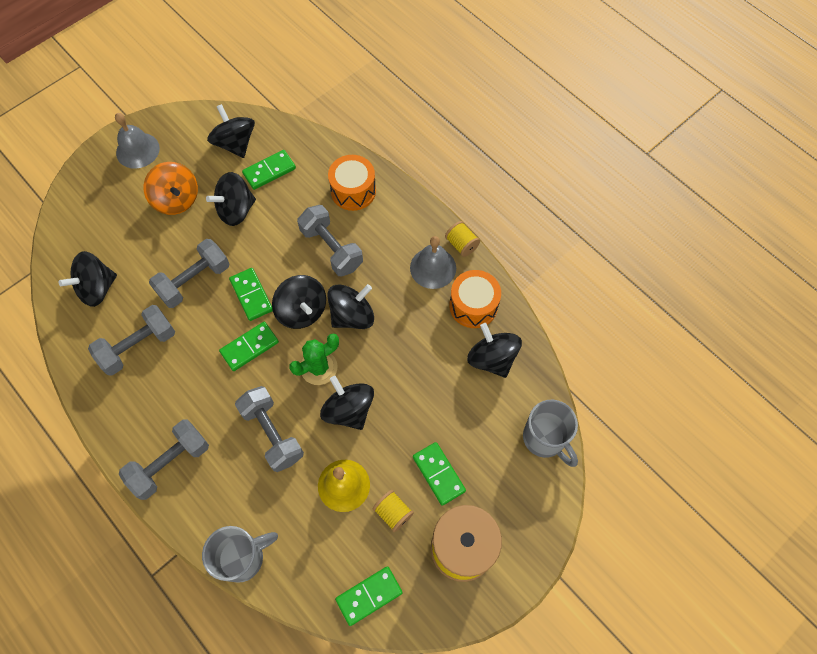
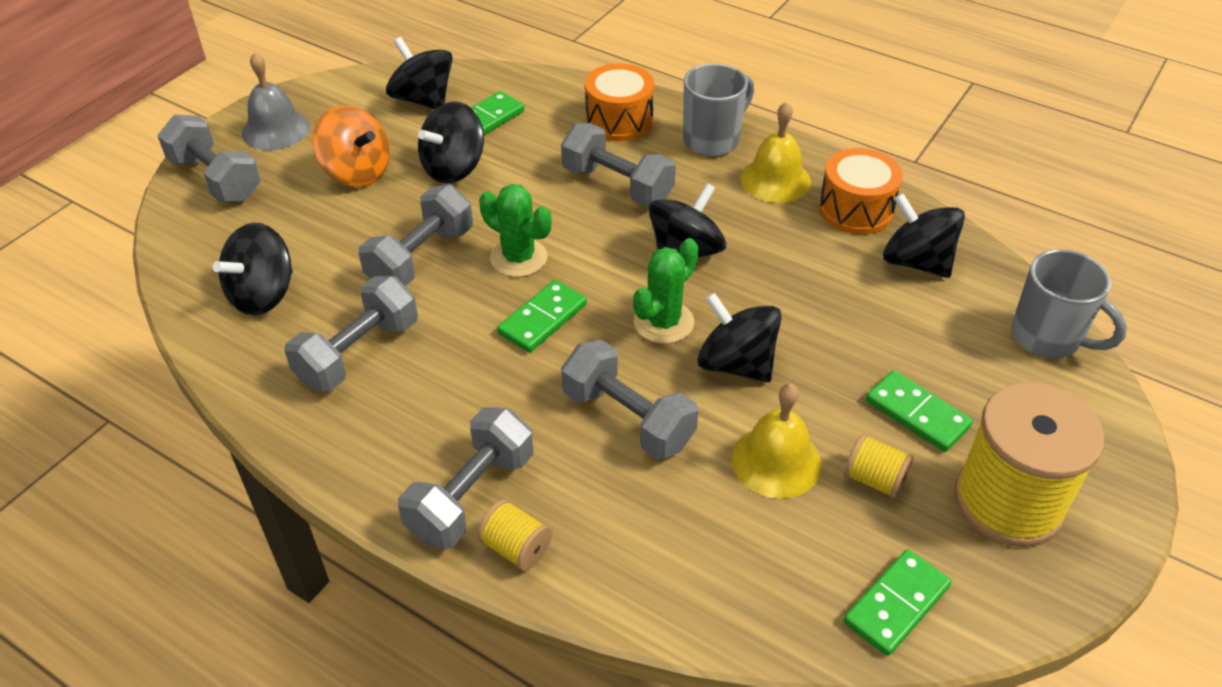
camera: 15 degrees left, 20 degrees down
grey mug [202,526,278,583] -> grey mug moved to [683,63,754,156]
green domino [229,268,273,321] -> green cactus [479,184,551,277]
black spinning top [272,275,326,329] -> none
grey bell [410,236,456,289] -> yellow bell [741,102,811,203]
yellow spool [445,221,480,257] -> yellow spool moved to [477,499,552,571]
none -> grey dumbbell [157,114,261,202]

